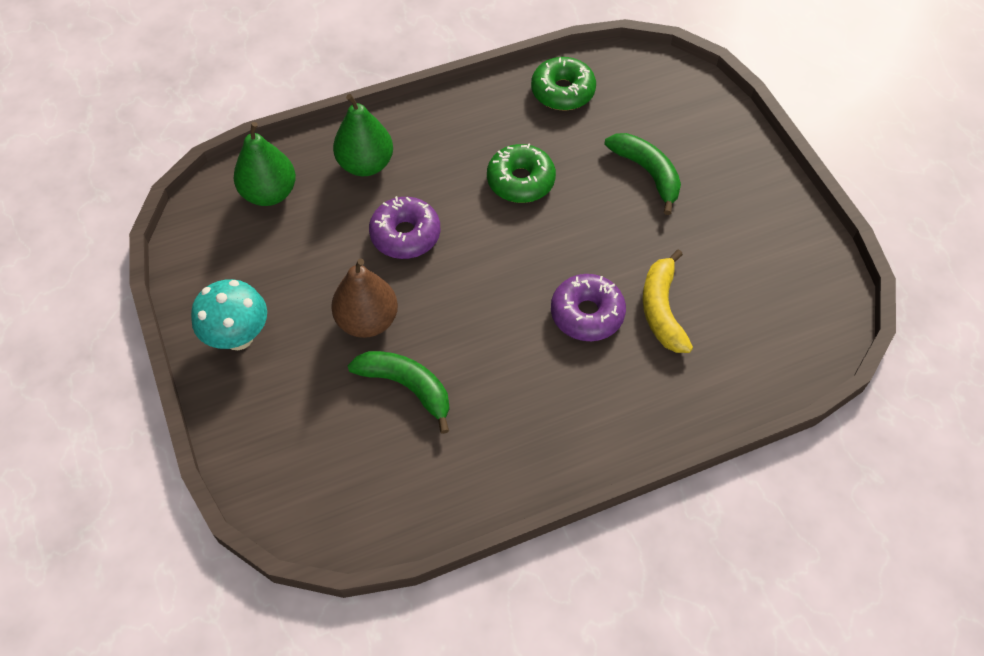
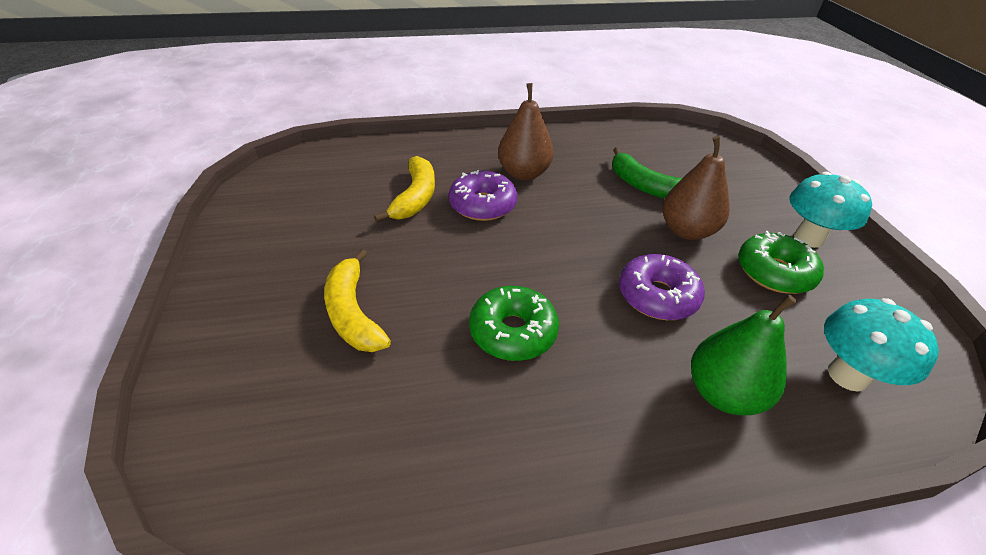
camera: 170 degrees left, 15 degrees down
green pear [234,122,296,206] -> turquoise mushroom [824,298,939,392]
green donut [531,57,596,110] -> green donut moved to [738,231,824,294]
green banana [605,133,681,215] -> yellow banana [324,249,391,352]
none -> brown pear [498,83,553,180]

